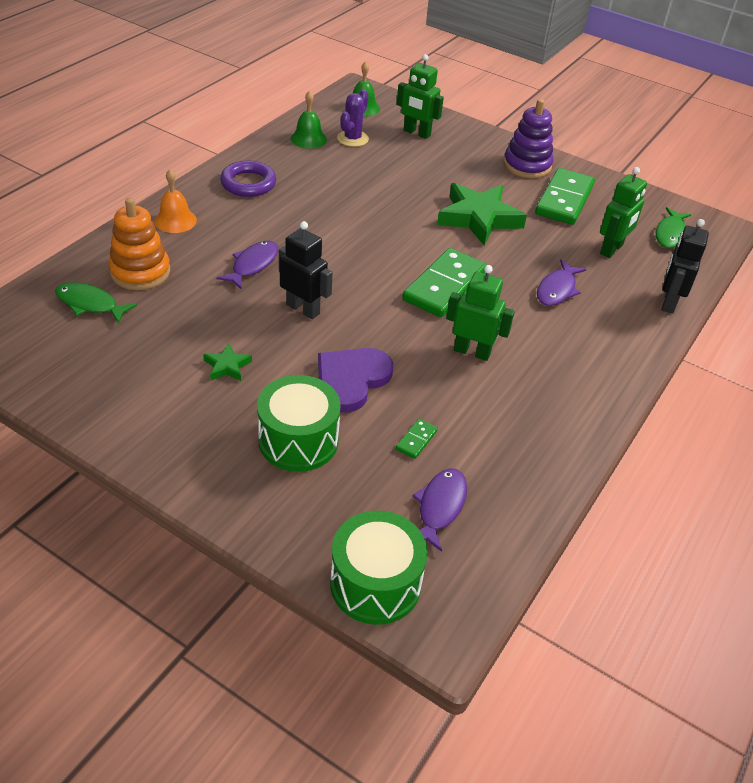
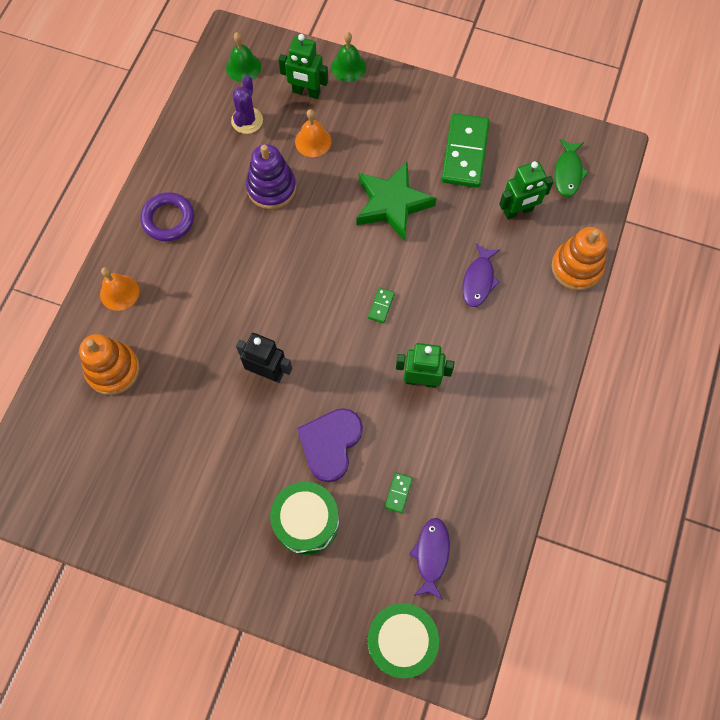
camera: 10 degrees left, 25 degrees up
green fish [55,282,137,324] -> none
green star [203,344,252,381] -> none
purple fish [217,241,278,289] -> none
green bell [291,91,327,149] -> green bell moved to [331,32,366,82]
green domino [402,248,487,317] -> green domino [368,288,395,323], size x0.42
purple stacking toy [504,99,554,178] -> purple stacking toy moved to [246,144,296,209]
green robot [600,167,647,258] -> green robot turned 45 degrees clockwise [499,161,554,219]
black robot [662,219,709,314] -> orange stacking toy [551,227,607,290]
none -> orange bell [295,109,331,157]

